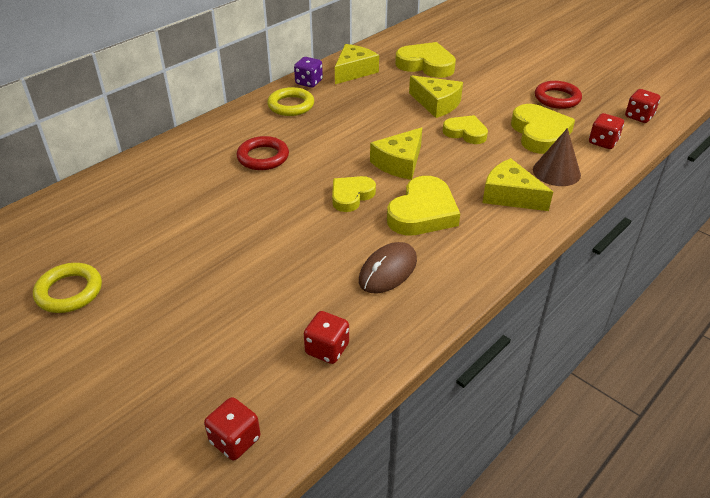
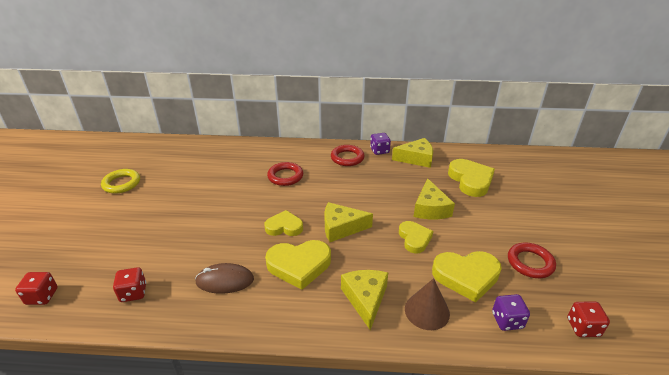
camera: 50 degrees right, 5 degrees down
yellow ring [267,87,314,116] -> red ring [331,145,364,166]
yellow heart [511,104,575,154] -> yellow heart turned 45 degrees clockwise [432,251,502,302]
red dice [589,113,624,149] -> purple dice [492,294,530,331]

